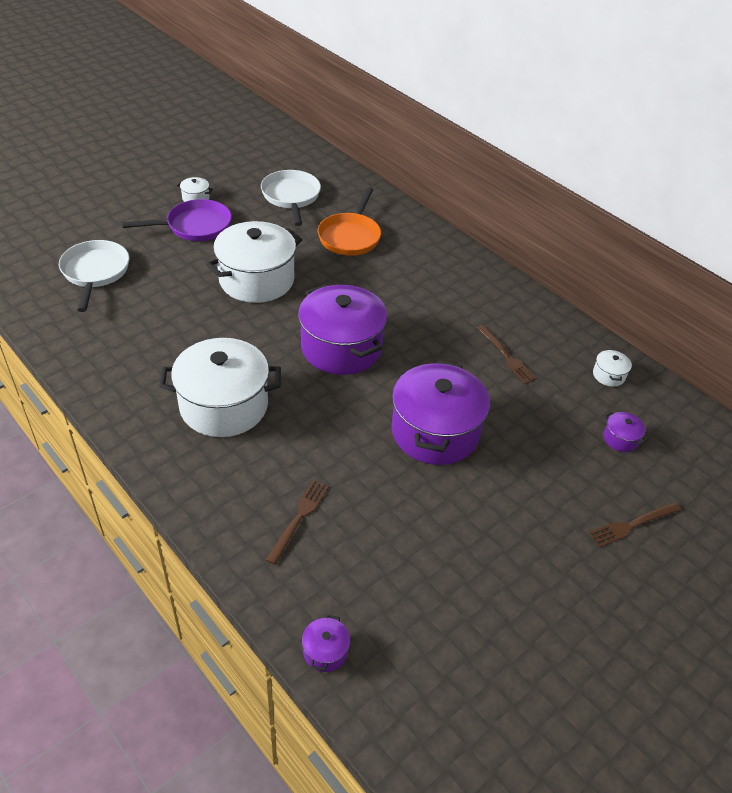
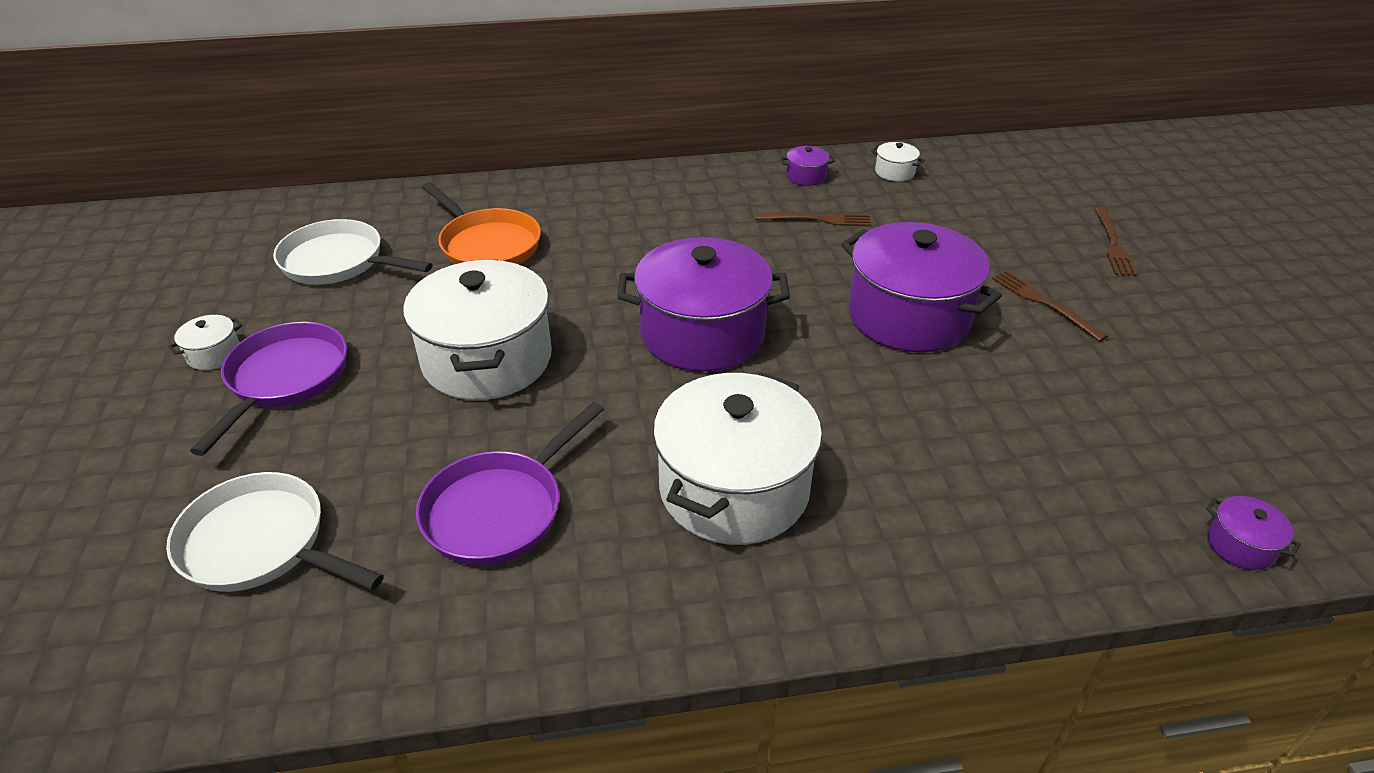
camera: 55 degrees left, 5 degrees down
brown fork [266,480,329,565] -> brown fork moved to [992,271,1108,341]
purple pot [604,412,647,452] -> purple pot moved to [781,146,835,186]
none -> purple pan [416,401,604,566]

